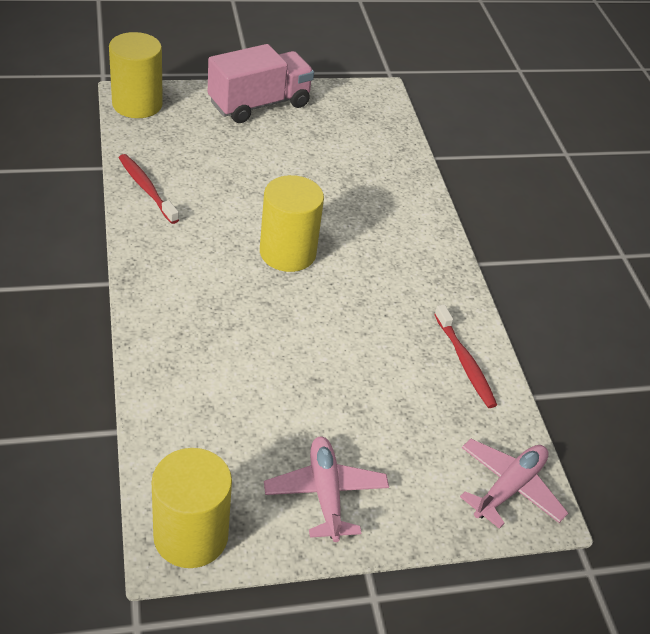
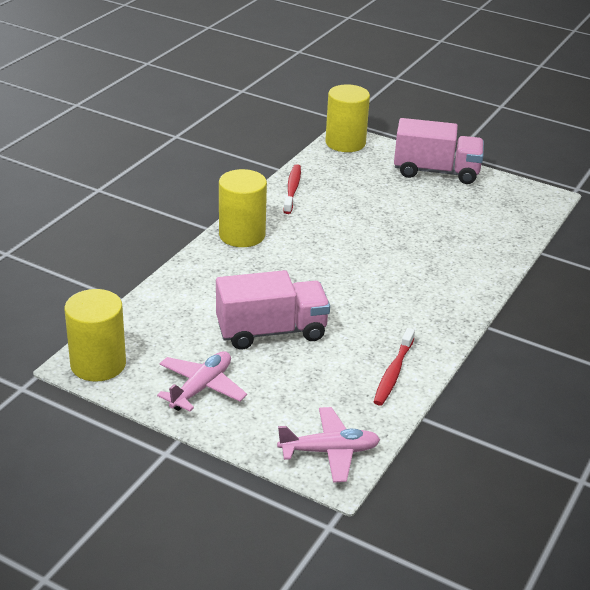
camera: 45 degrees right, 10 degrees down
yellow cylinder [260,175,324,272] -> yellow cylinder moved to [219,169,267,247]
none -> pink truck [216,270,330,350]

